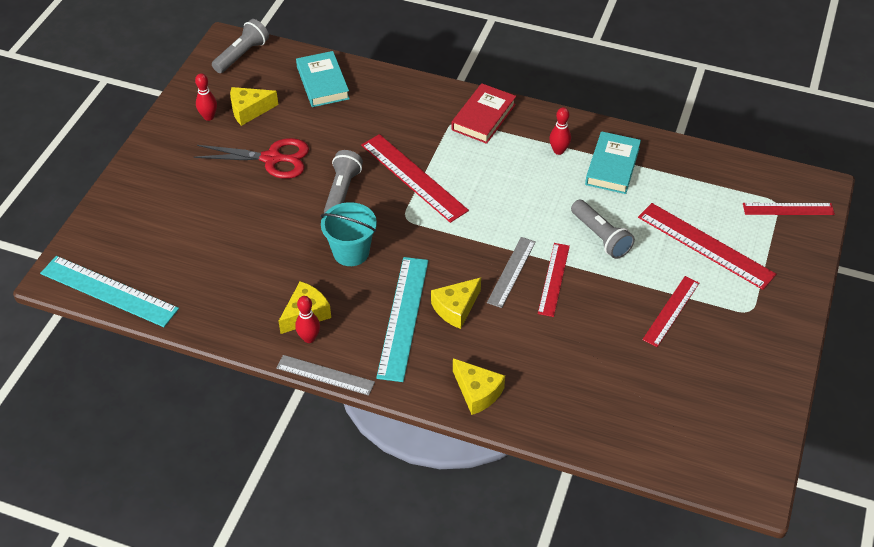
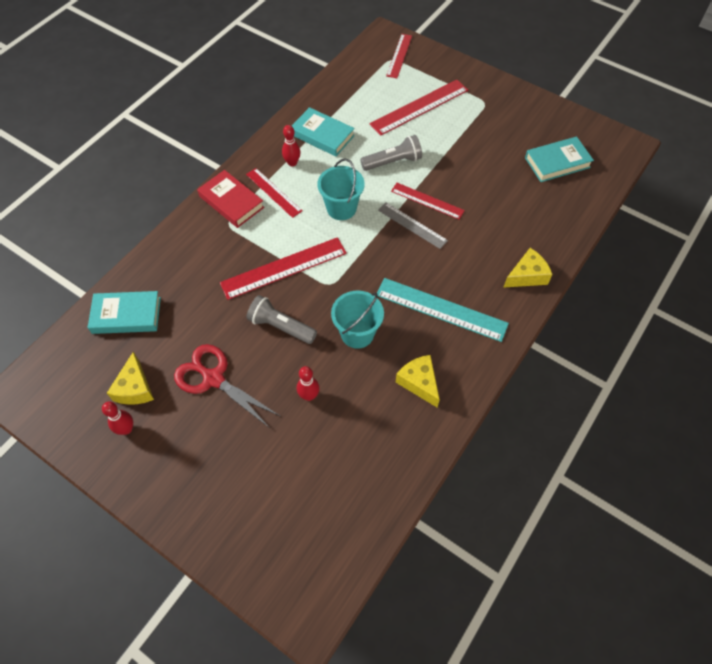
camera: 75 degrees left, 10 degrees up
turquoise ruler [40,256,179,327] -> none
red scissors [194,138,309,179] -> red scissors turned 75 degrees counterclockwise [174,344,280,428]
grey flashlight [212,19,269,73] -> none
grey ruler [277,355,375,396] -> none
red bowling pin [295,296,320,343] -> red bowling pin moved to [297,366,319,401]
yellow cheese [431,278,481,329] -> none
red ruler [642,276,699,347] -> red ruler moved to [246,168,303,218]
none -> turquoise bucket [317,159,365,220]
none -> turquoise book [525,136,594,182]

